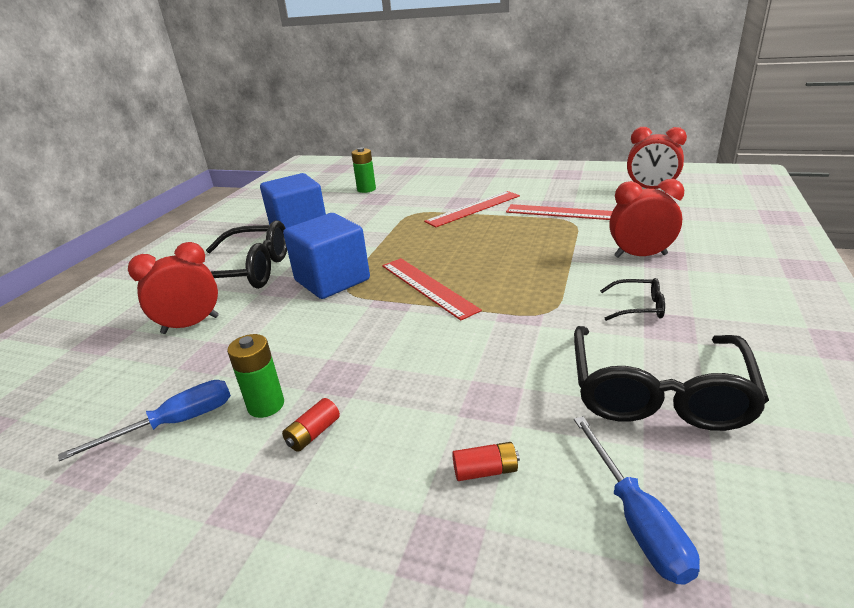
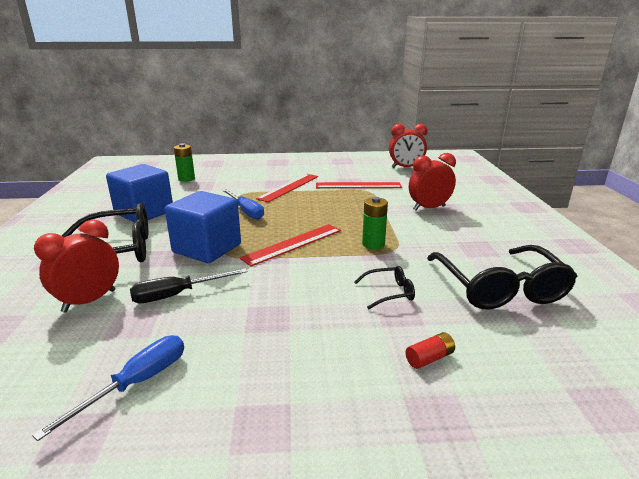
camera: 25 degrees left, 5 degrees down
green battery [227,334,284,418] -> green battery moved to [362,197,388,249]
red battery [282,398,340,452] -> none
red ruler [382,258,482,321] -> red ruler turned 75 degrees counterclockwise [239,224,341,267]
blue screwdriver [574,416,700,585] -> blue screwdriver moved to [222,189,264,220]
black glasses [600,278,665,321] -> black glasses moved to [354,266,415,309]
none -> black screwdriver [130,268,247,303]

